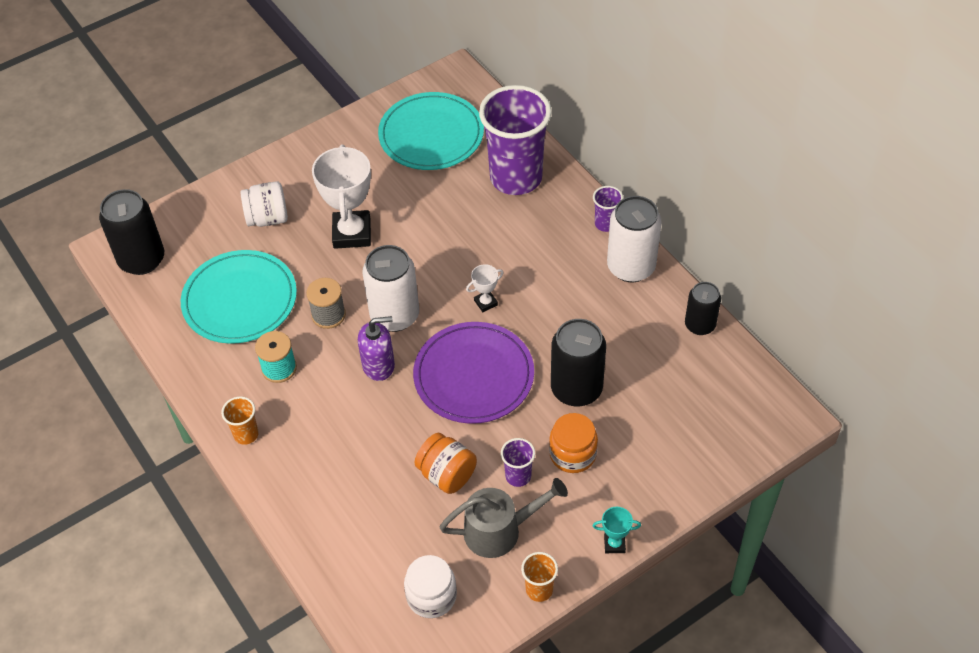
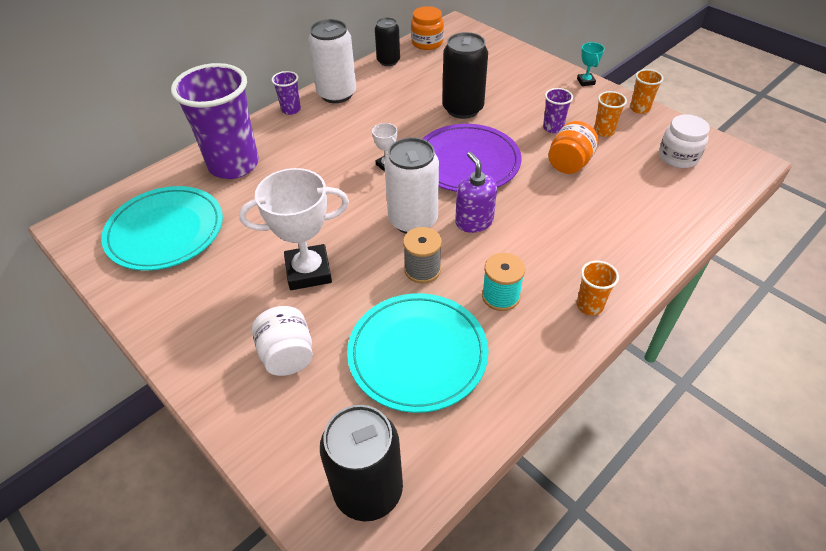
camera: 100 degrees left, 5 degrees down
grey watering can [440,478,568,558] -> orange cup [594,91,627,137]
orange jar [549,413,598,473] -> orange jar moved to [411,6,444,50]

